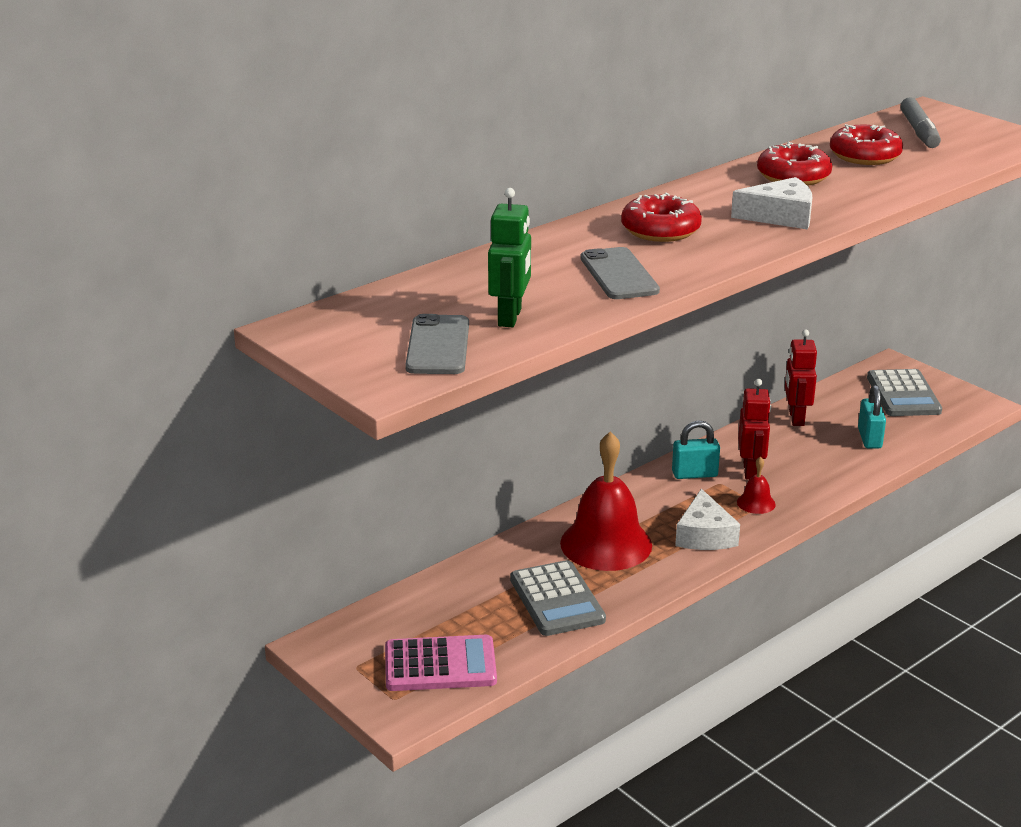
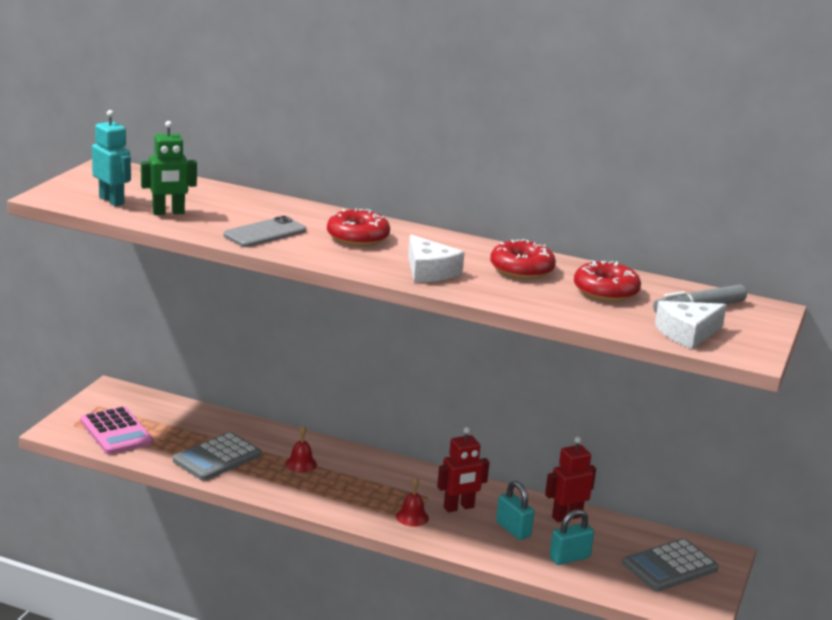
camera: 60 degrees right, 5 degrees down
grey phone [405,314,469,374] -> turquoise robot [92,110,131,206]
red bell [560,431,652,571] -> red bell [285,425,317,473], size x0.44
turquoise padlock [672,420,720,479] -> turquoise padlock moved to [496,481,534,540]
white cheese [675,489,740,550] -> white cheese moved to [655,301,727,349]

